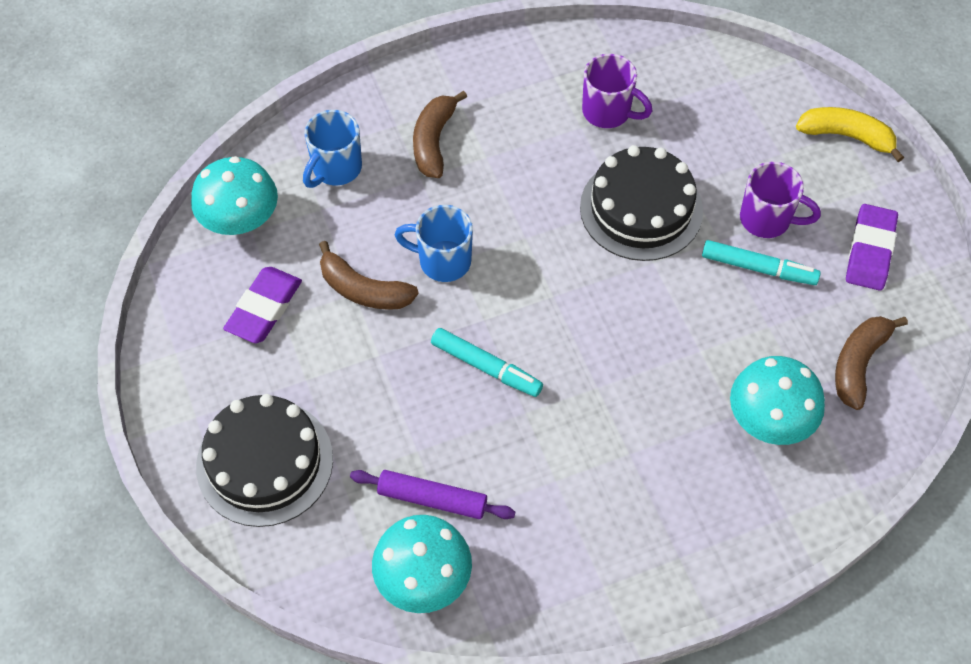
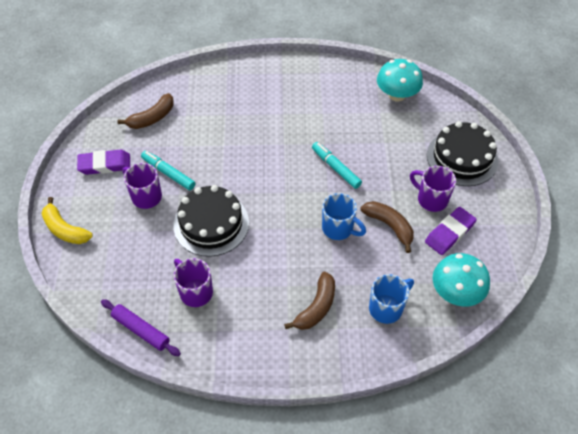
camera: 160 degrees left, 5 degrees down
purple rolling pin [350,470,515,519] -> purple rolling pin moved to [101,299,181,356]
turquoise mushroom [730,356,825,445] -> none
purple eraser [846,204,898,291] -> purple eraser turned 45 degrees clockwise [77,150,130,175]
none -> purple mug [410,166,456,212]

